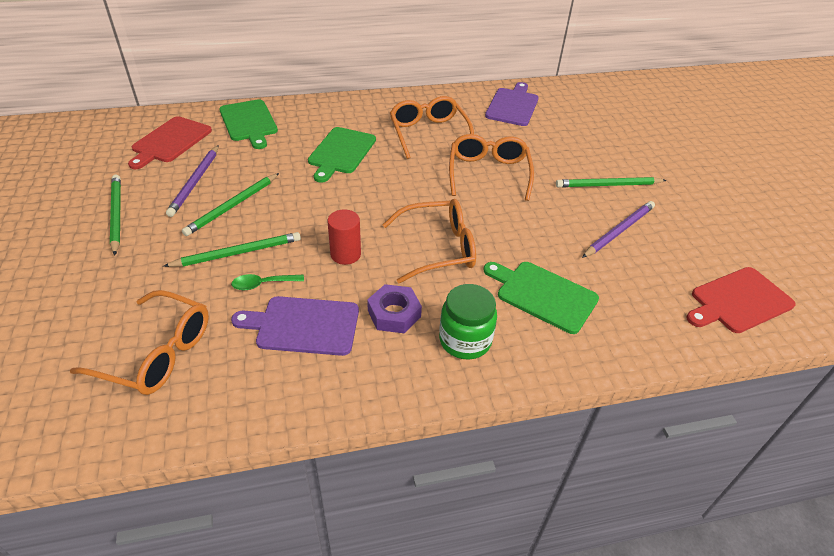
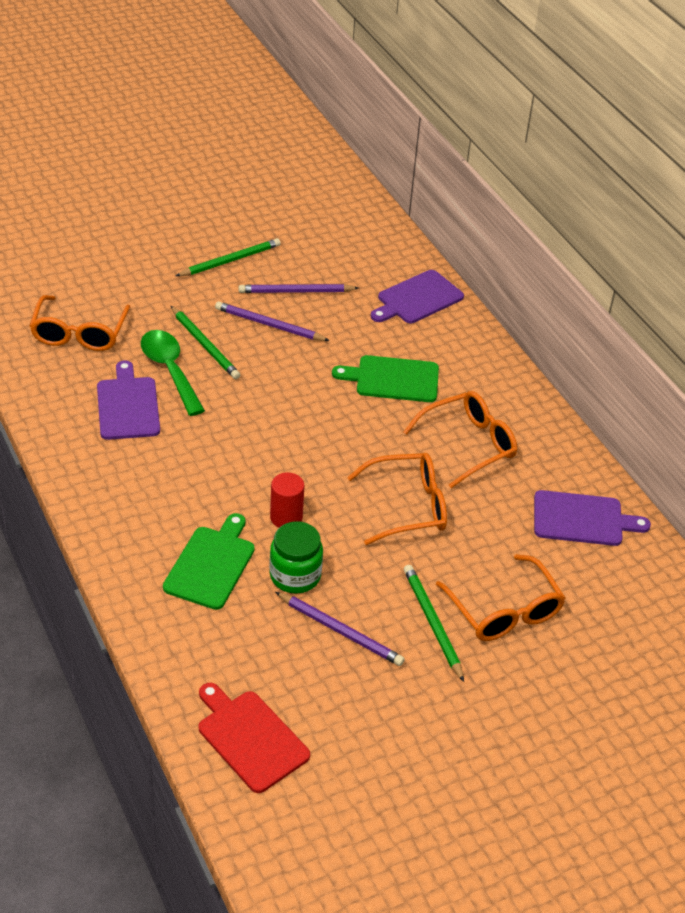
camera: 75 degrees right, 0 degrees up
red cutting board [128,116,212,169] -> none
green pencil [182,173,279,236] -> purple pencil [215,301,330,341]
green cutting board [219,99,278,149] -> purple cutting board [371,270,464,323]
green spoon [231,274,304,290] -> green spoon [141,330,205,416], size x1.92
red cylinder [327,209,361,265] -> red cylinder moved to [270,473,304,528]
purple nut [367,284,422,333] -> none
orange glasses [382,199,476,283] -> orange glasses moved to [436,554,565,641]
green jar [439,284,497,360] -> green jar moved to [269,521,323,594]

